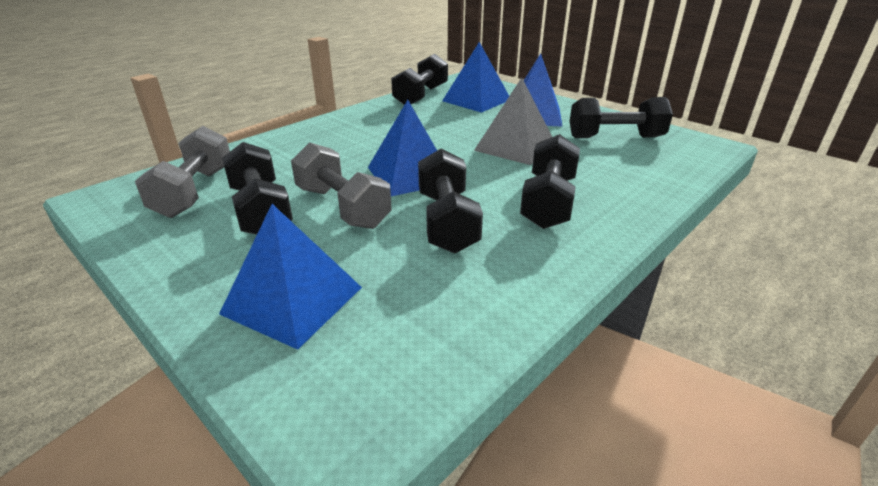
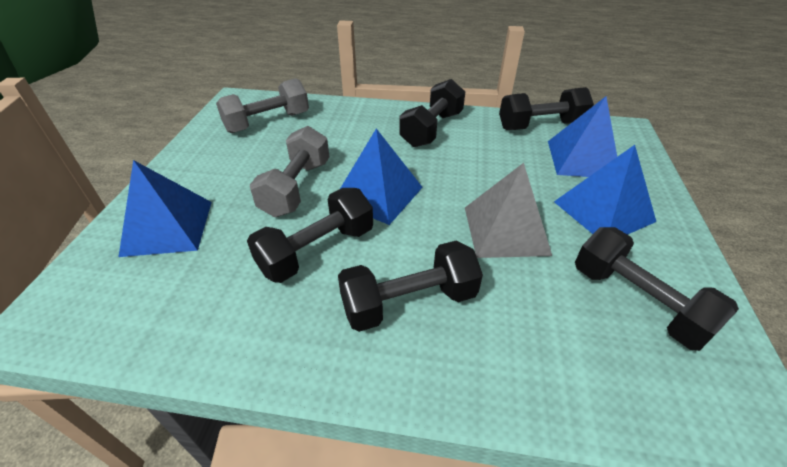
camera: 55 degrees right, 10 degrees up
black dumbbell [222,142,293,235] -> black dumbbell moved to [399,79,465,147]

